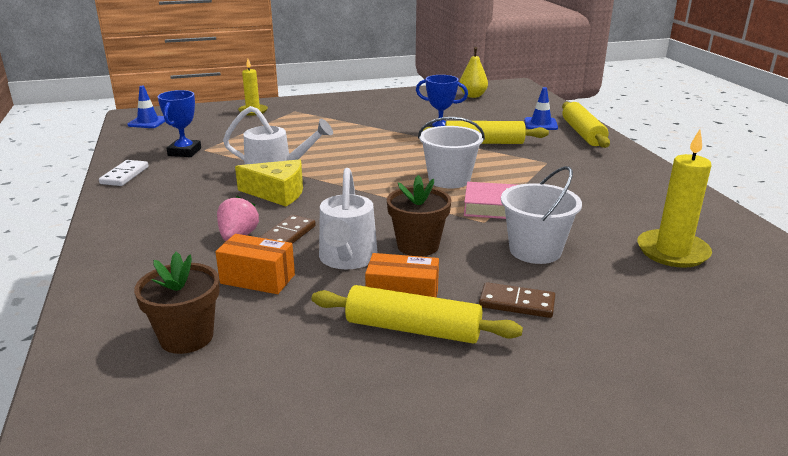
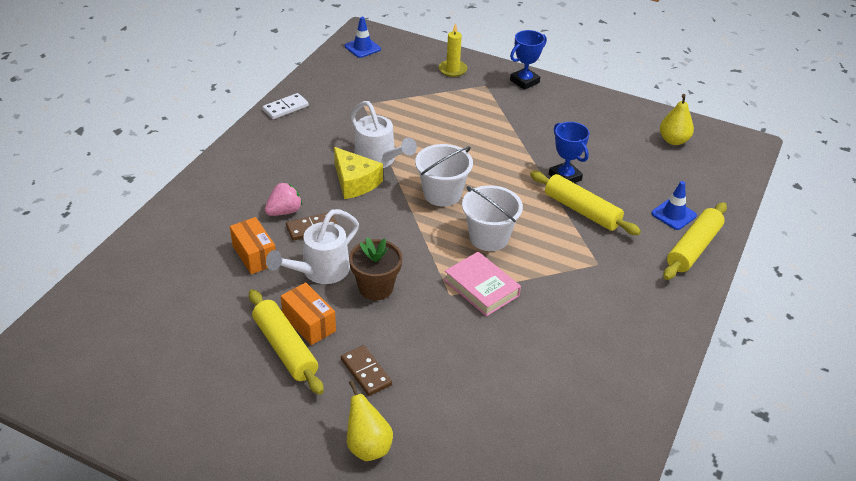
camera: 40 degrees right, 15 degrees up
brown flower pot [134,252,220,354] -> none
blue trophy [158,90,201,157] -> blue trophy moved to [510,30,547,90]
white bucket [501,166,582,264] -> white bucket moved to [415,144,473,207]
yellow candle [637,129,712,268] -> none
none -> yellow pear [347,380,393,461]

